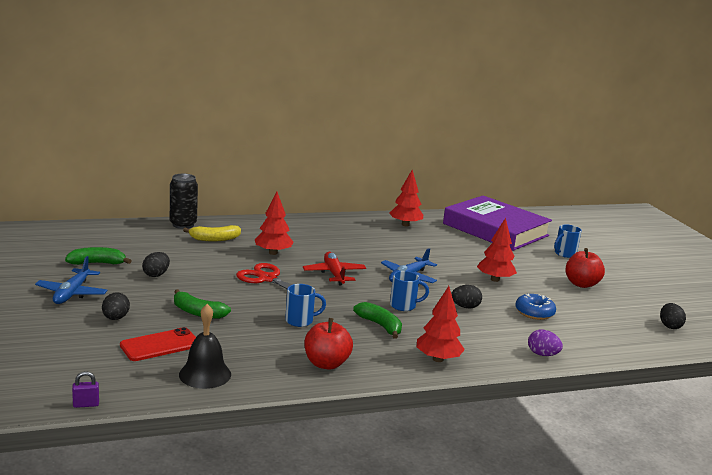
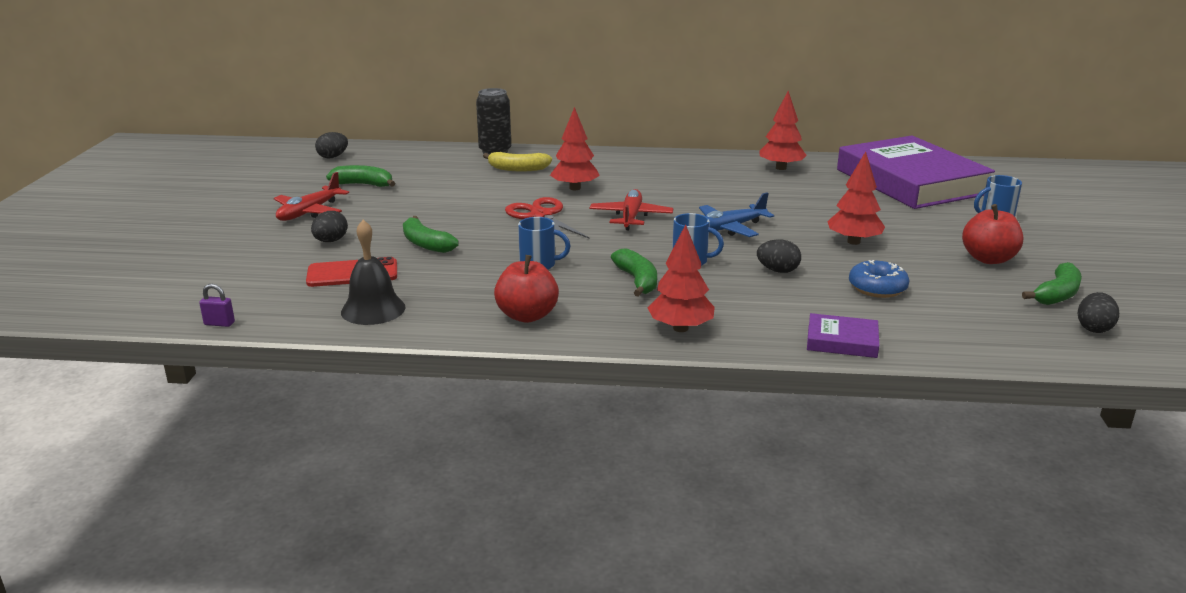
camera: 25 degrees right, 5 degrees up
blue plane [35,256,108,304] -> red plane [274,172,349,221]
black egg [142,252,170,277] -> black egg moved to [315,132,348,159]
purple egg [528,330,563,356] -> purple book [807,313,879,358]
none -> green banana [1022,262,1082,305]

